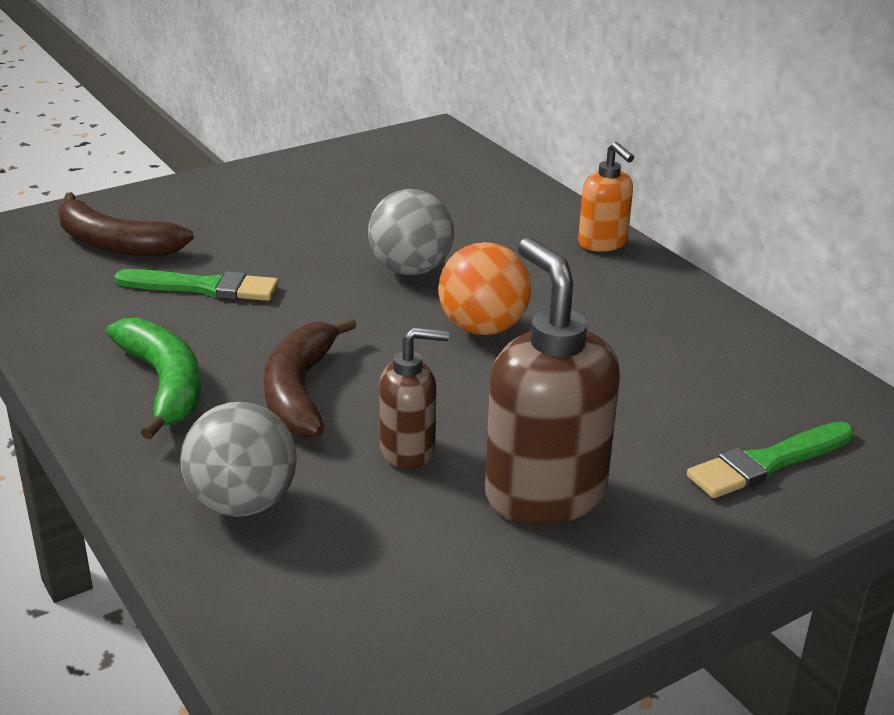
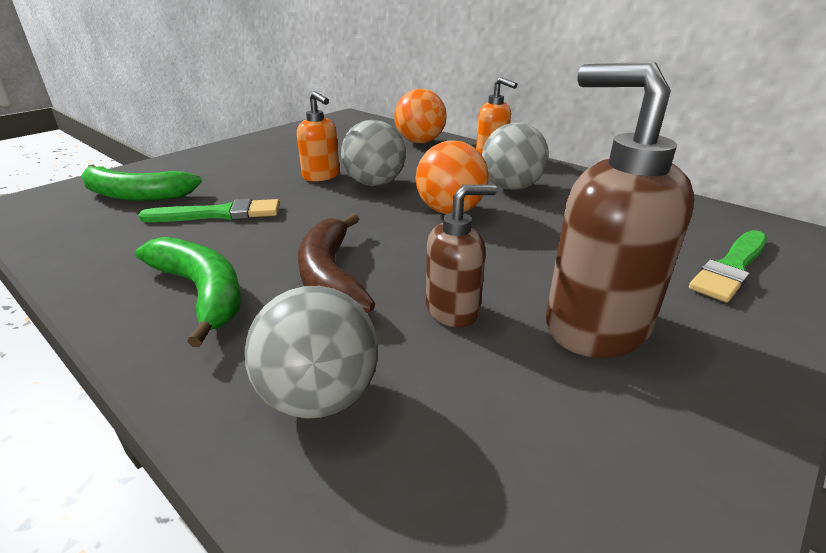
camera: 15 degrees left, 0 degrees up
brown banana [58,192,194,256] -> green banana [82,164,202,201]
none -> orange soap dispenser [297,91,340,182]
none -> orange ball [394,89,447,143]
none -> grey ball [482,123,549,190]

